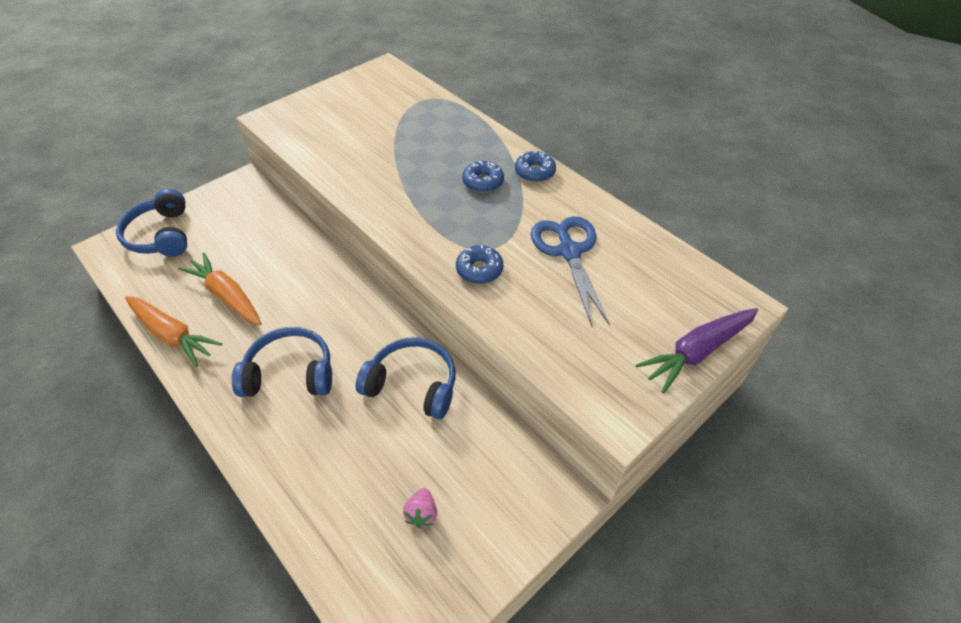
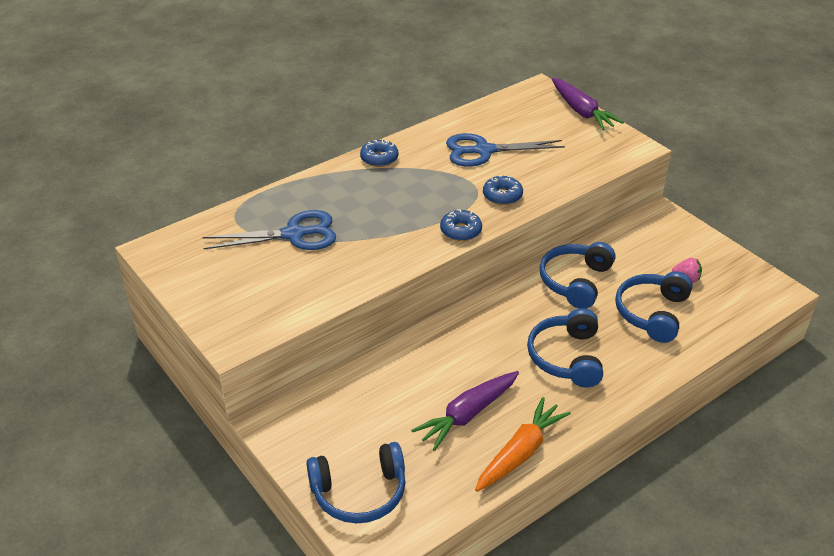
camera: 85 degrees left, 10 degrees down
orange carrot [178,253,262,325] -> purple carrot [411,371,519,451]
blue donut [462,161,504,193] -> blue donut moved to [440,209,482,241]
none -> blue scissors [203,210,336,250]
none -> blue headphones [615,271,693,343]

